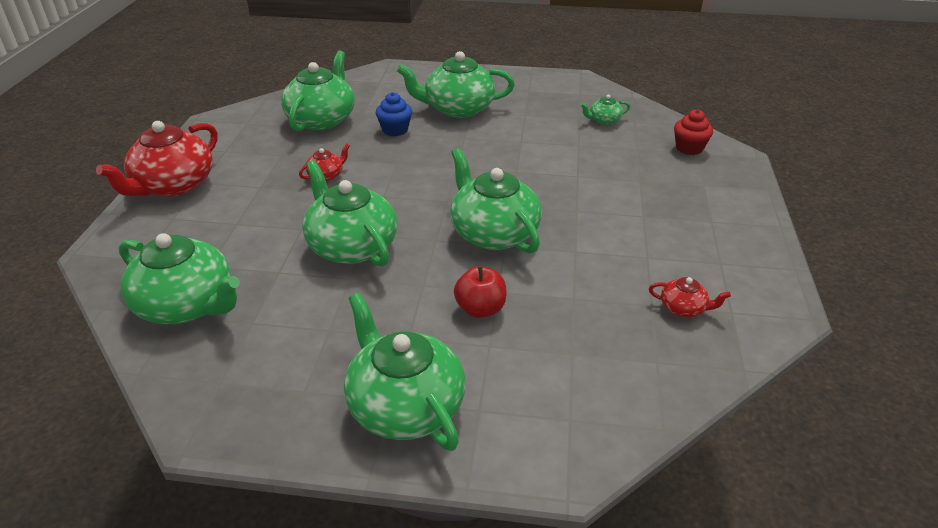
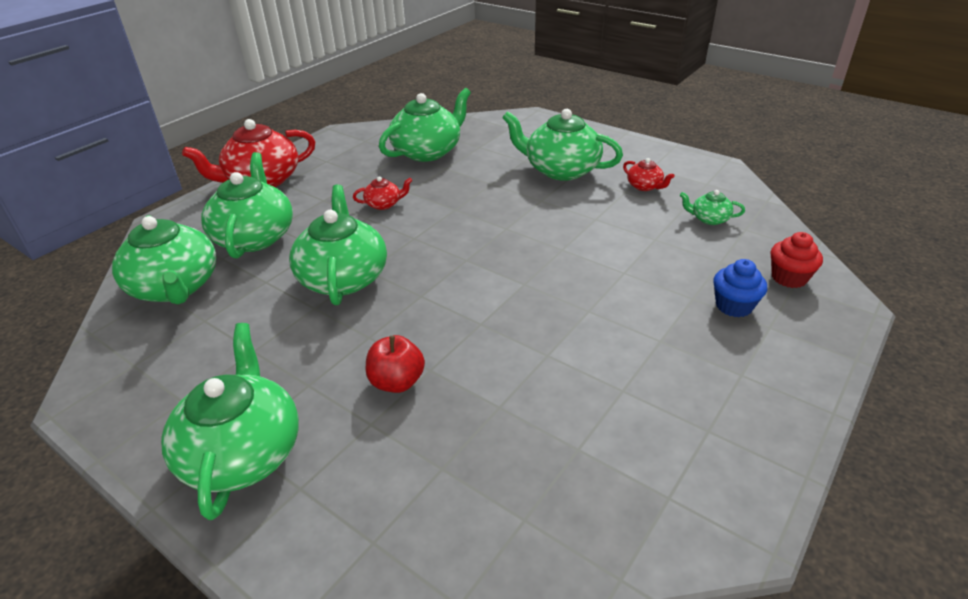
camera: 30 degrees right, 0 degrees up
blue cupcake [376,92,412,136] -> blue cupcake moved to [713,259,767,317]
green teapot [450,148,542,254] -> green teapot moved to [201,152,293,259]
red teapot [649,277,731,317] -> red teapot moved to [623,158,674,191]

